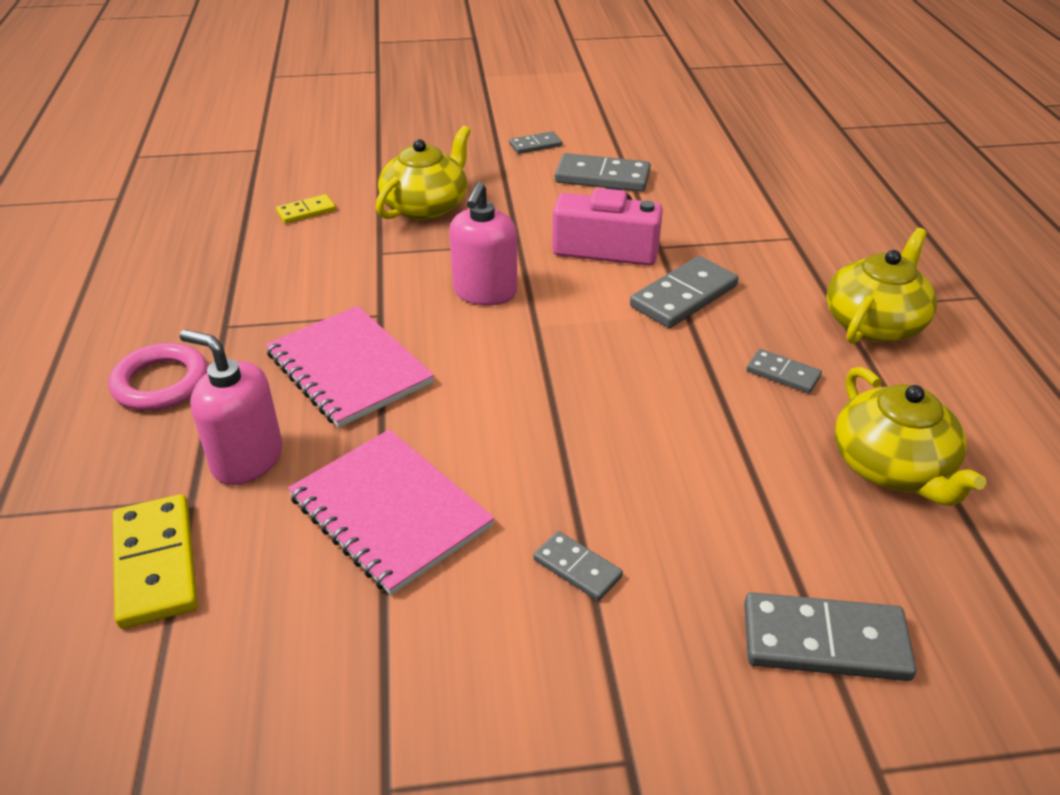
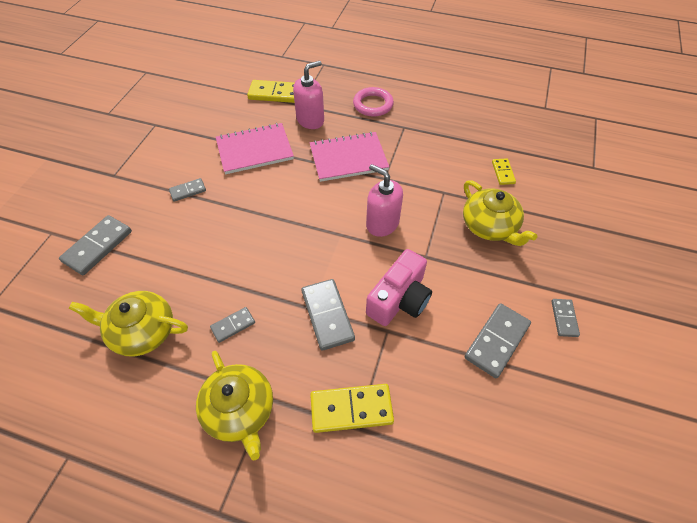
camera: 115 degrees right, 15 degrees up
none -> yellow domino [310,384,394,433]

